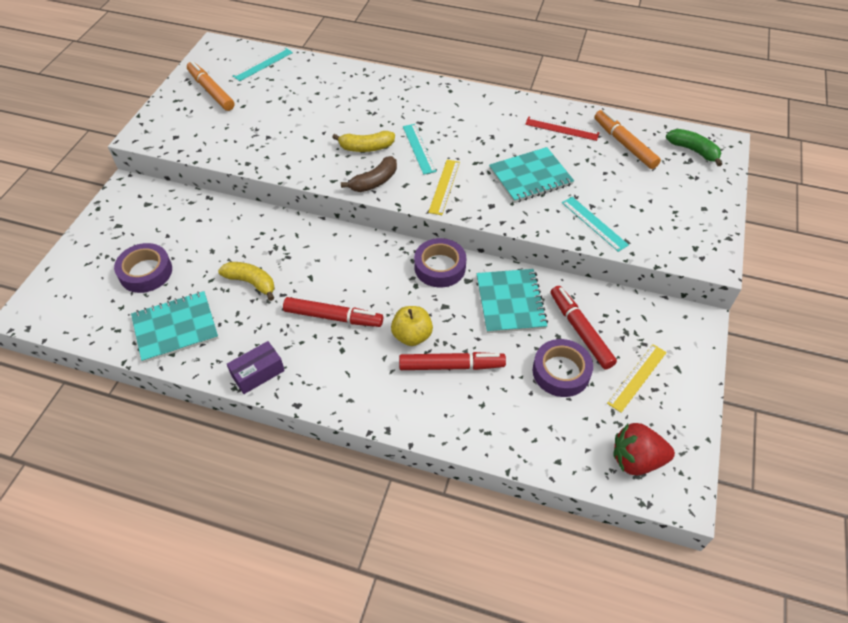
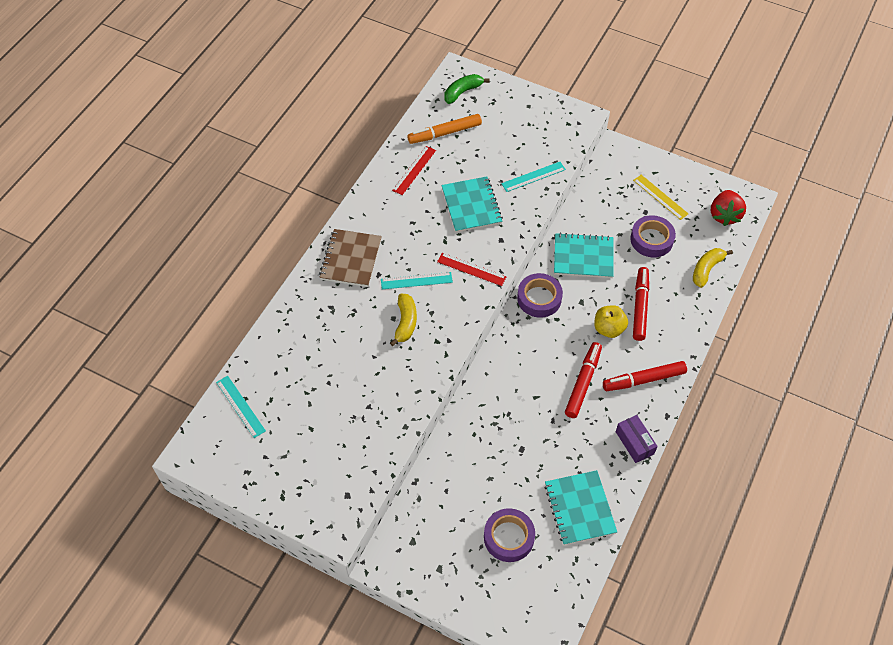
camera: 80 degrees left, 5 degrees up
orange marker [187,61,235,111] -> none
yellow banana [218,262,275,301] -> yellow banana moved to [693,248,733,288]
brown banana [341,156,397,192] -> none
yellow ruler [428,160,460,215] -> red ruler [437,253,507,286]
red marker [551,286,617,370] -> red marker moved to [603,361,687,391]
none -> brown notebook [319,229,382,287]

